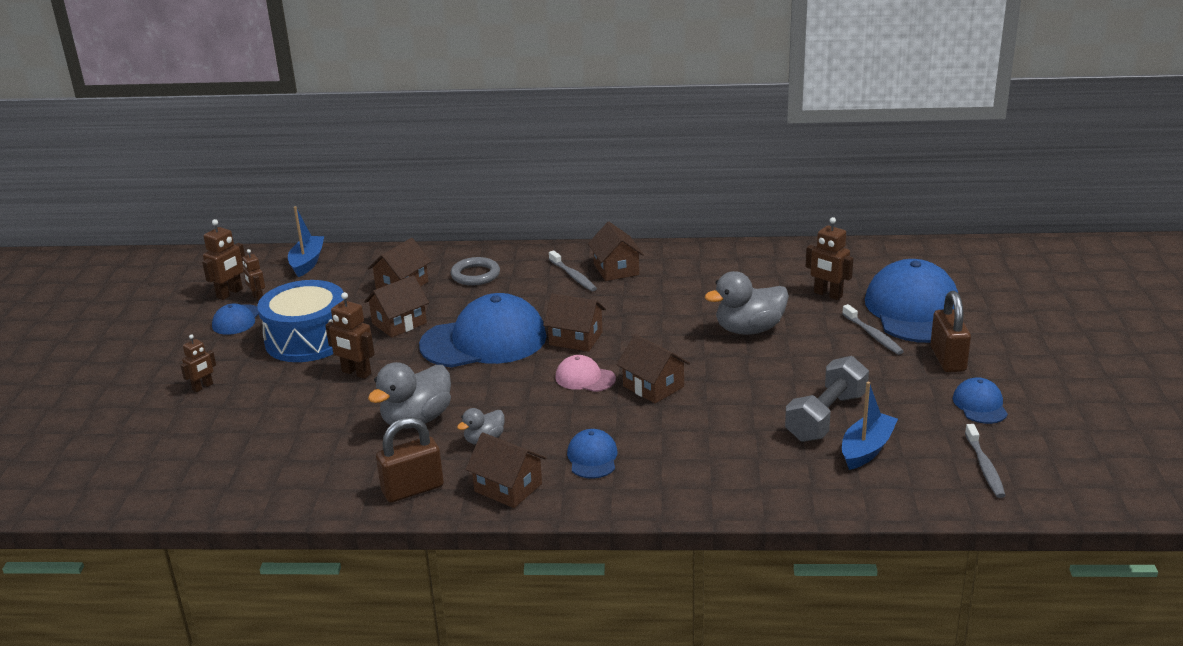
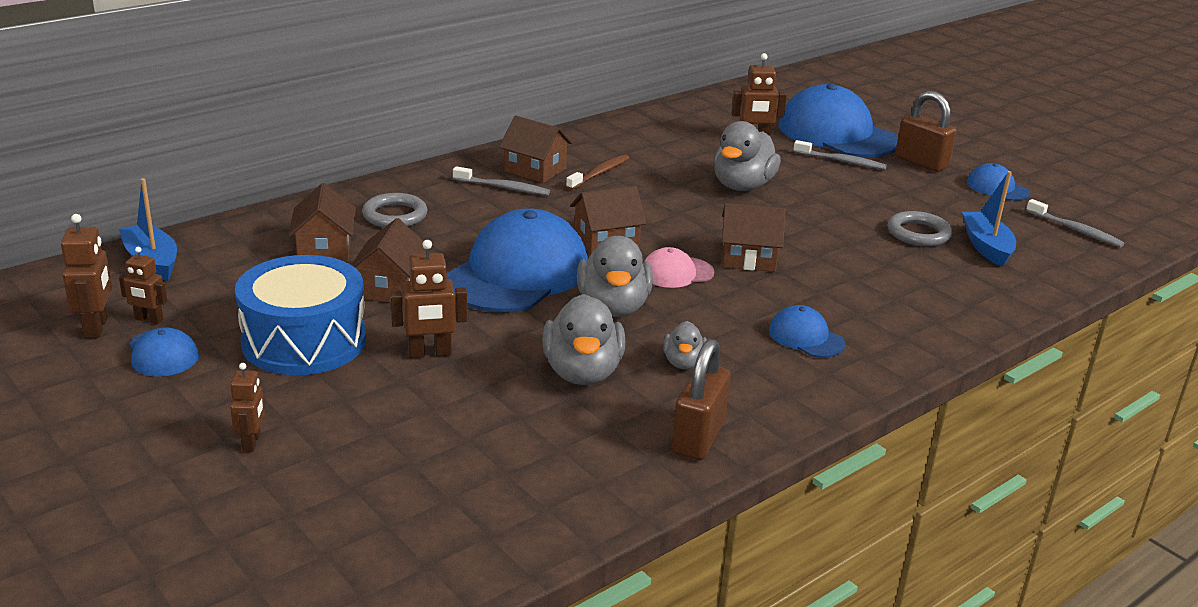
camera: 45 degrees left, 0 degrees up
brown house [465,432,546,508] -> none
grey dumbbell [785,356,869,442] -> grey ring [888,211,952,247]
none -> brown toothbrush [566,154,629,190]
none -> grey duck [577,236,653,317]

